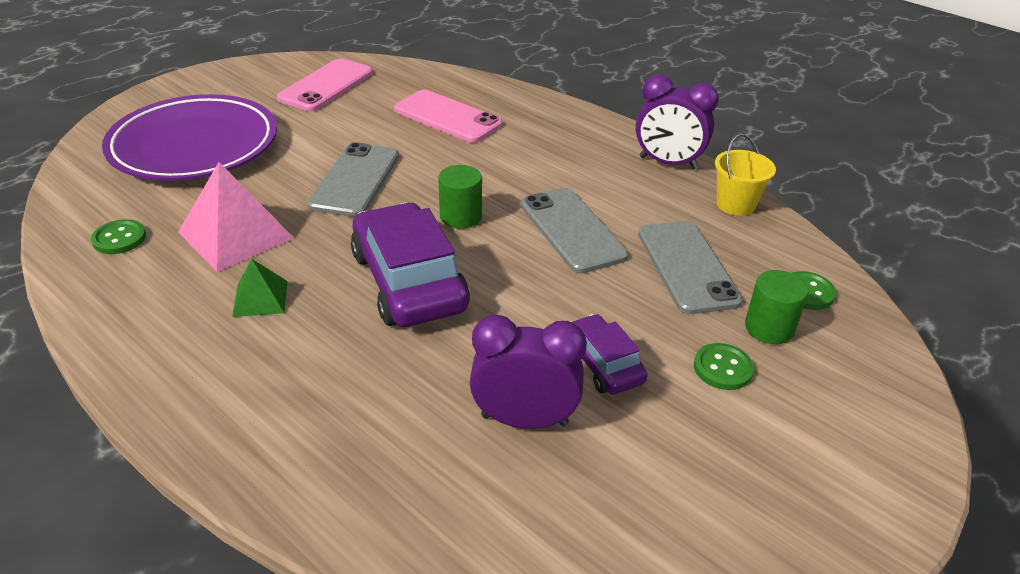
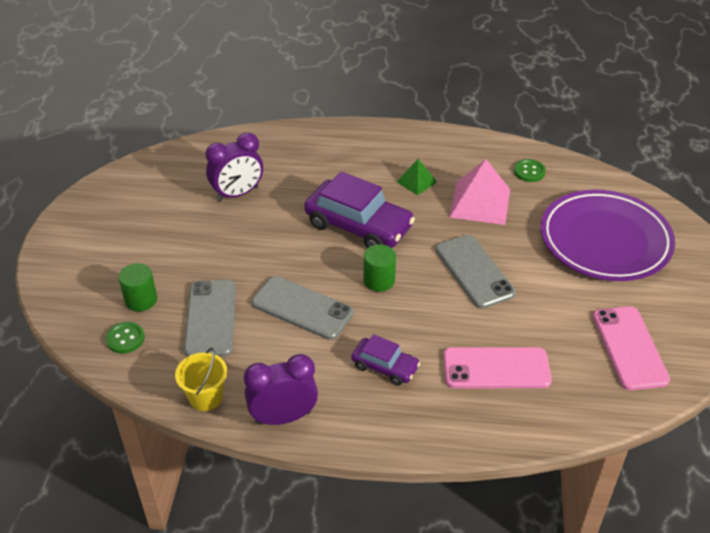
camera: 145 degrees right, 5 degrees up
purple car [570,314,647,395] -> purple car moved to [351,334,420,385]
grey phone [638,221,743,314] -> grey phone turned 45 degrees clockwise [184,280,236,357]
green button [694,343,754,390] -> none

